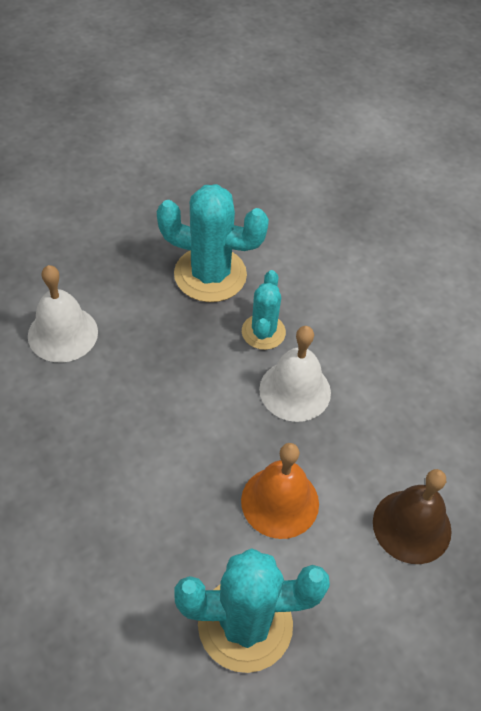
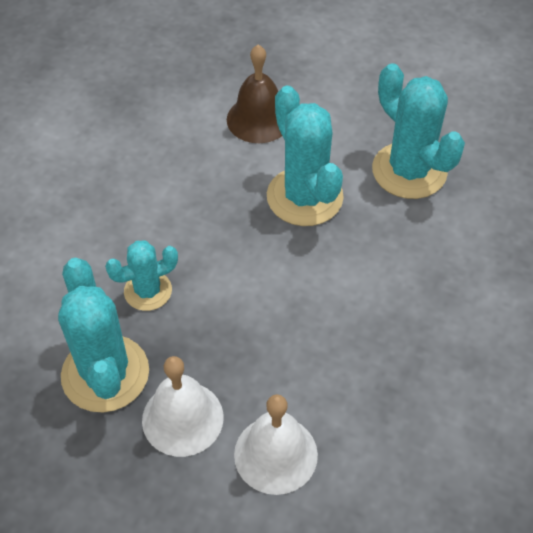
camera: 120 degrees left, 0 degrees up
orange bell [241,443,319,539] -> turquoise cactus [267,85,344,226]
white bell [259,326,331,422] -> white bell moved to [142,356,224,457]

